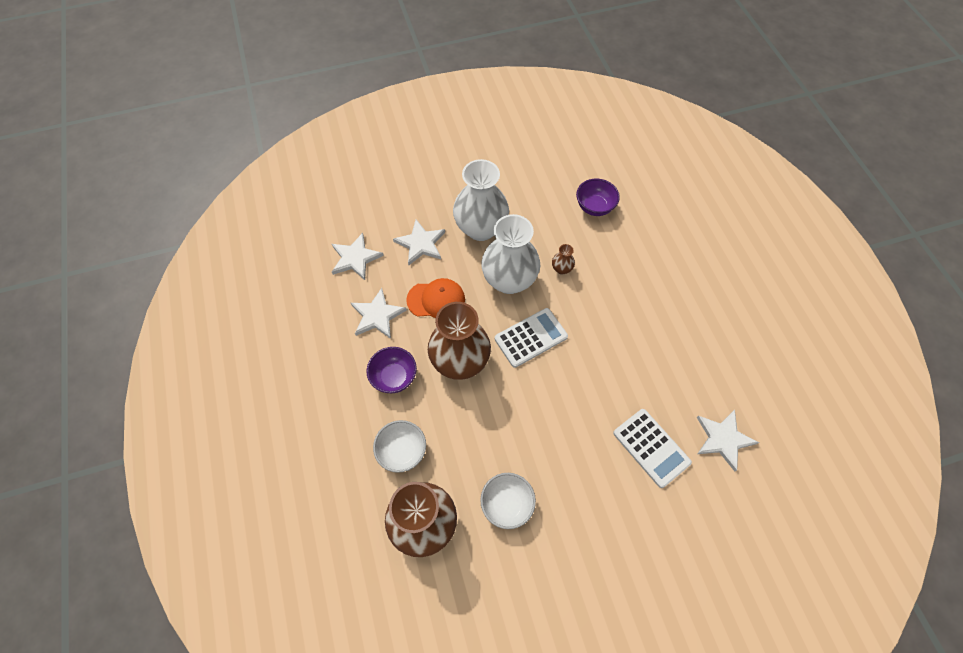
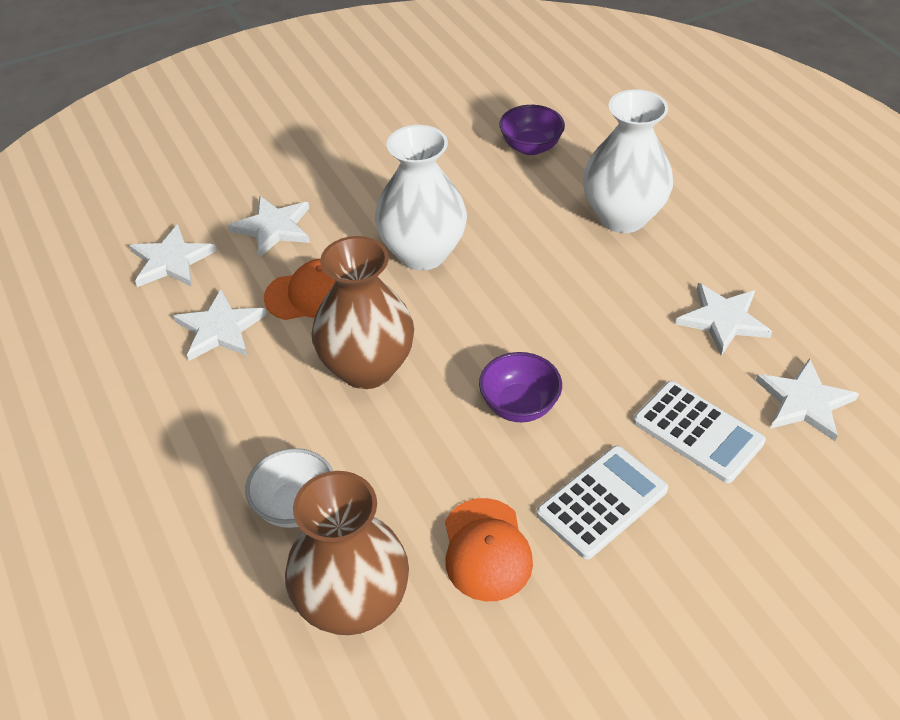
camera: 10 degrees left, 15 degrees down
purple bowl [367,347,417,393] -> purple bowl moved to [479,352,562,422]
white vase [453,159,509,241] -> white vase moved to [583,89,673,233]
white bowl [480,473,536,529] -> orange cap [445,498,533,601]
white calculator [495,308,568,368] -> white calculator moved to [536,446,668,559]
brown vase [552,244,575,275] -> none
none -> white star [676,283,772,355]

